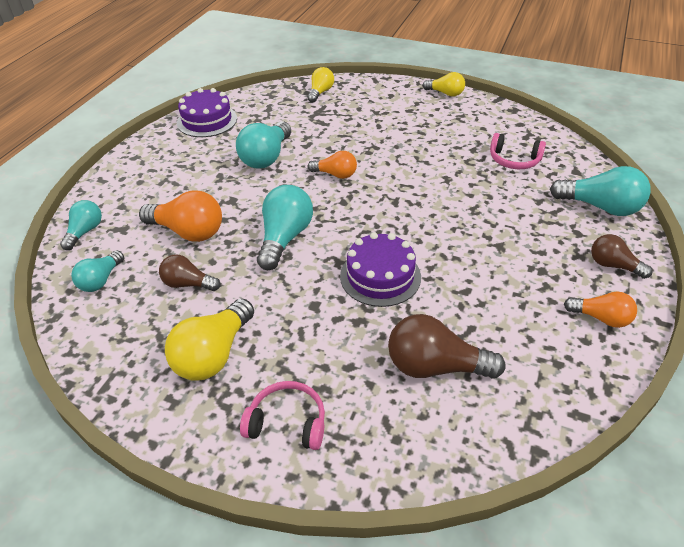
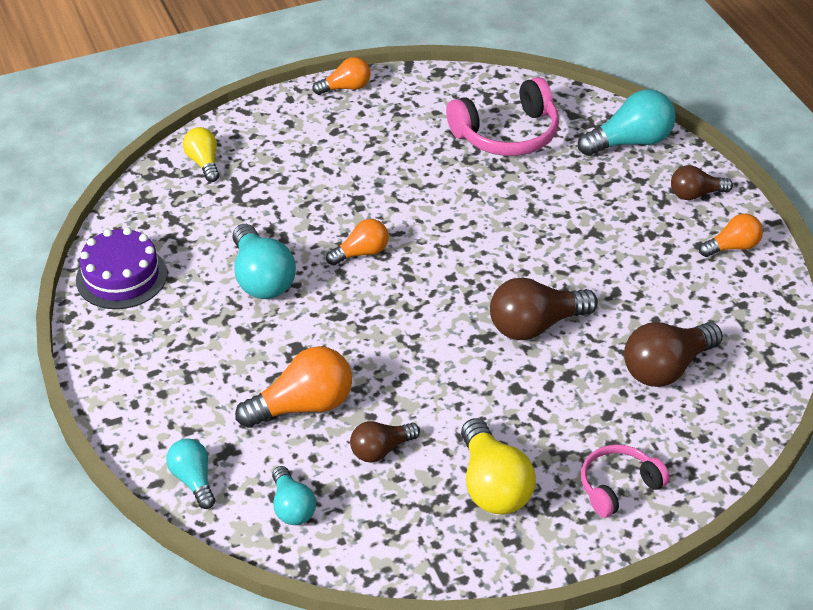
camera: 45 degrees left, 0 degrees up
turquoise light bulb [257,185,313,270] -> none
purple cake [340,232,421,307] -> brown light bulb [490,277,598,340]
yellow light bulb [423,72,465,97] -> orange light bulb [313,57,370,95]
pink headphones [490,133,546,169] -> pink headphones [446,77,559,156], size x1.61

